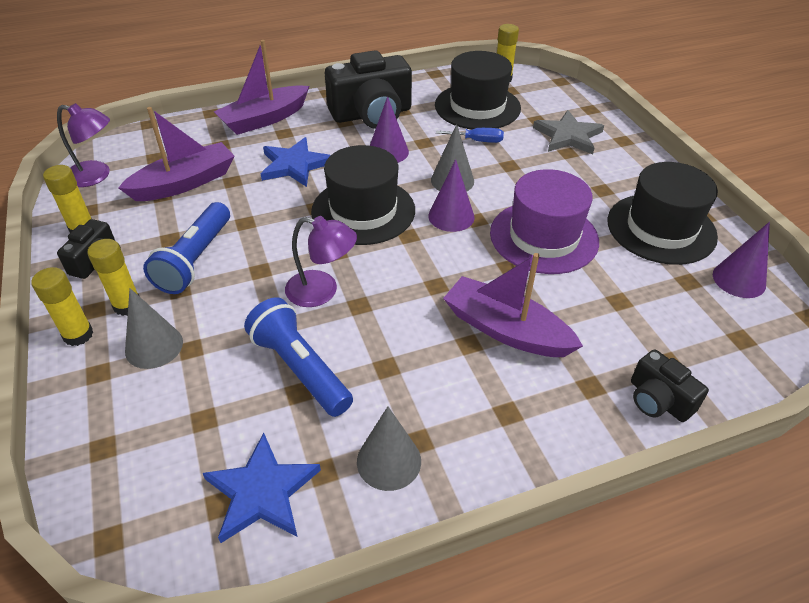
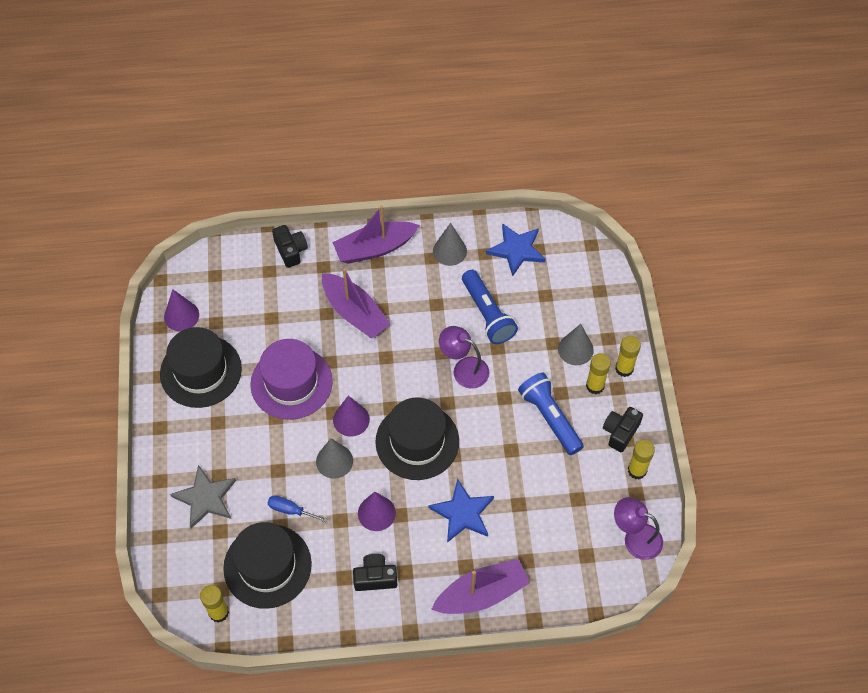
camera: 165 degrees left, 15 degrees up
purple boat [118,107,235,201] -> purple boat moved to [332,205,420,264]
blue flashlight [143,202,230,294] -> blue flashlight turned 60 degrees counterclockwise [518,373,584,455]
black camera [325,50,412,129] -> black camera [353,554,398,591], size x0.52

